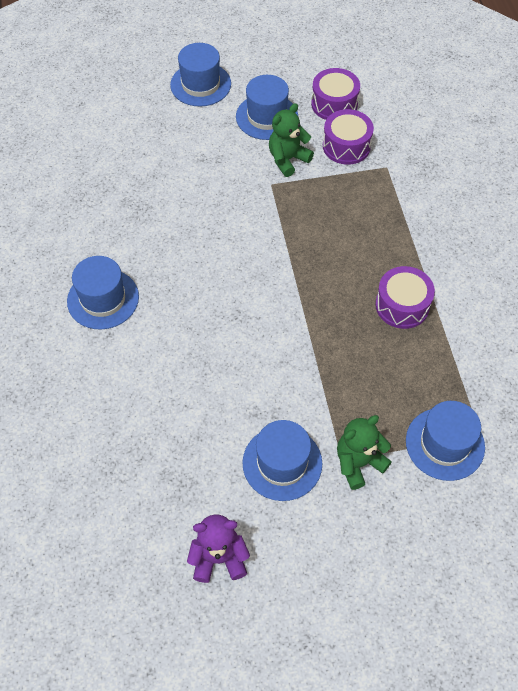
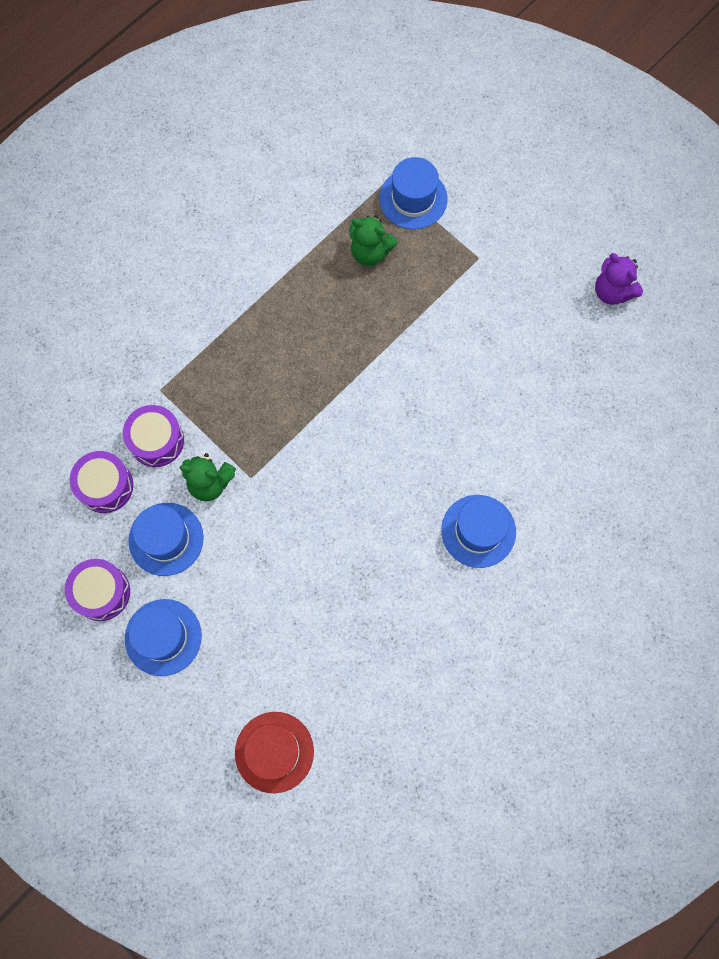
camera: 125 degrees left, 15 degrees up
blue hat [242,420,322,501] -> none
green teddy bear [337,415,392,490] -> green teddy bear moved to [349,215,398,266]
purple drum [375,266,435,329] -> purple drum moved to [65,559,130,621]
none -> red hat [235,712,314,793]

